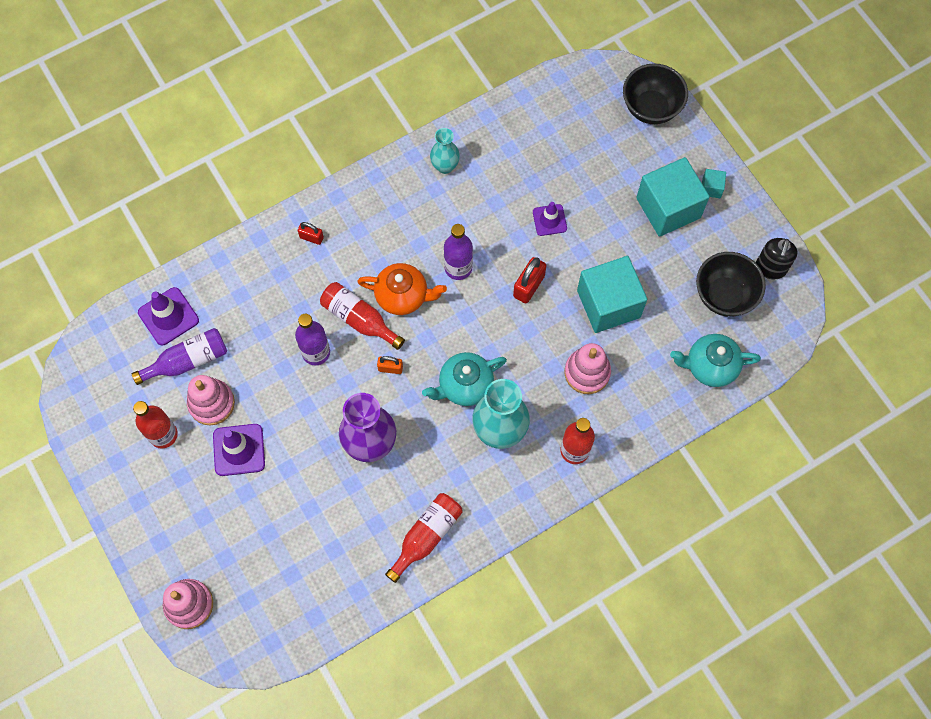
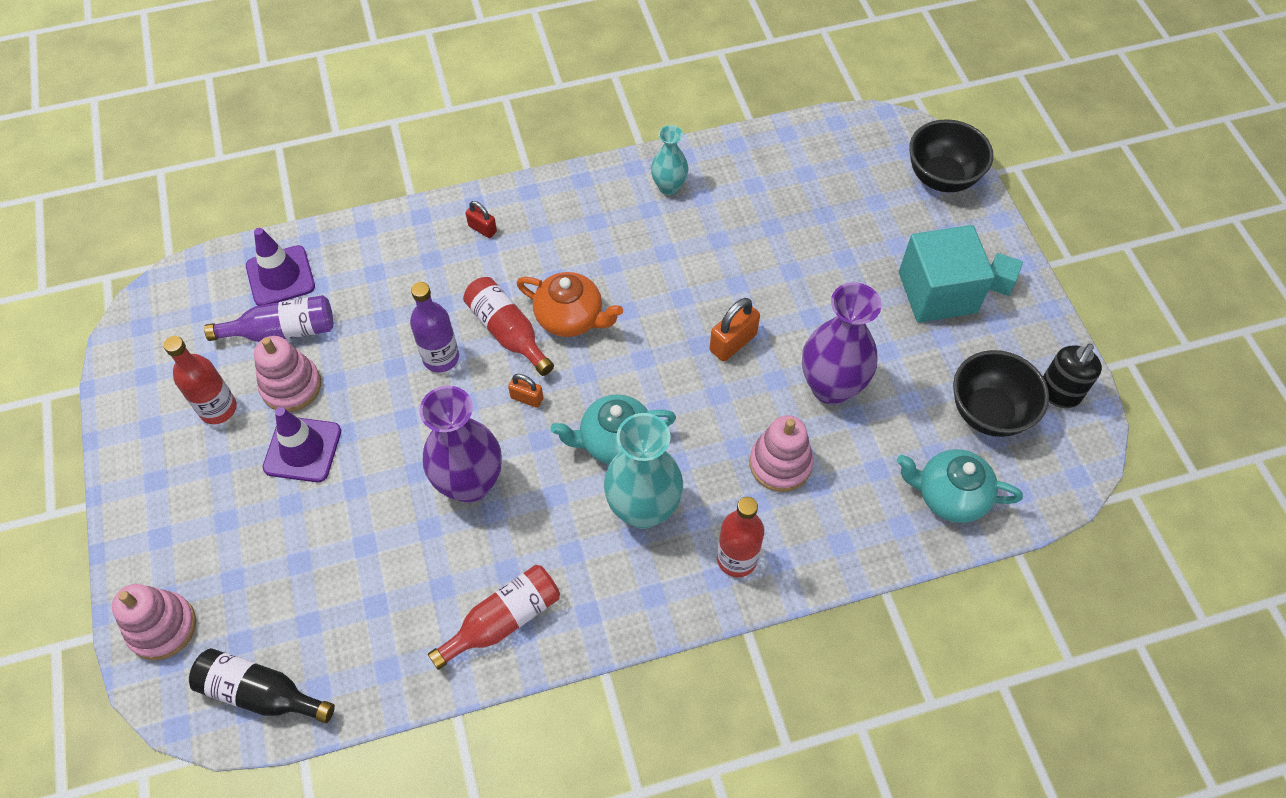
camera: 15 degrees right, 10 degrees down
purple bottle [444,224,473,280] -> none
red padlock [513,257,546,304] -> orange padlock [710,298,760,361]
purple traffic cone [533,202,567,236] -> none
turquoise cube [577,256,647,333] -> purple vase [802,282,882,405]
none -> black bottle [189,648,335,723]

